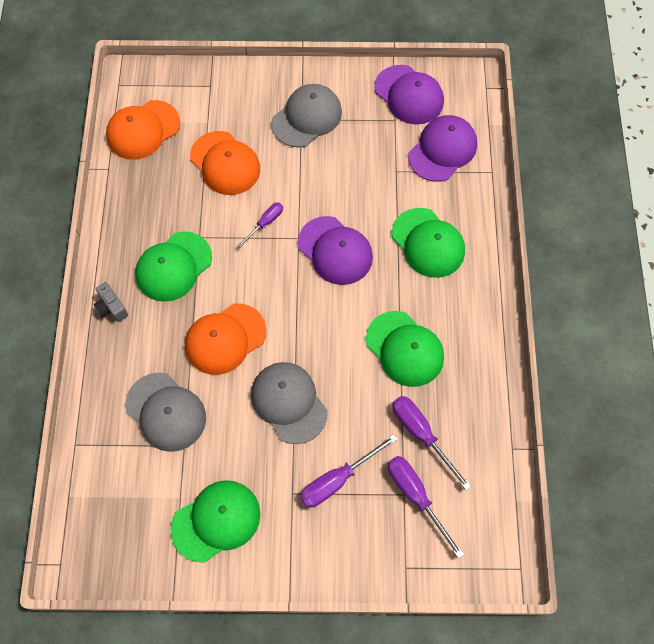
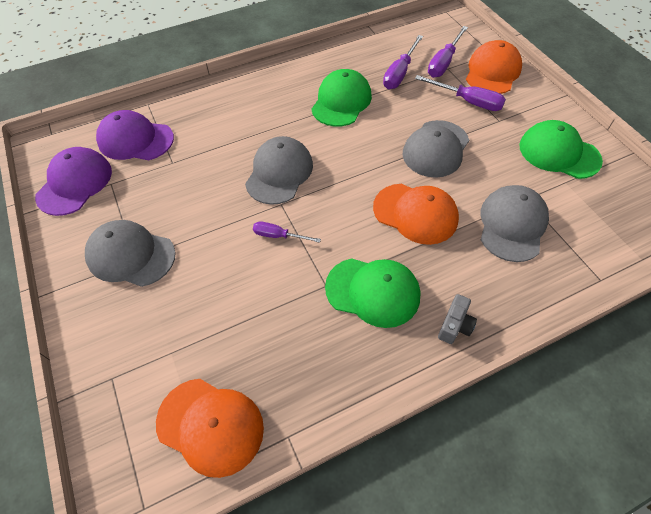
camera: 115 degrees left, 10 degrees down
orange cap [190,131,260,195] -> orange cap moved to [466,40,522,94]
purple cap [298,216,373,285] -> grey cap [245,136,313,205]
green cap [392,208,465,278] -> none

